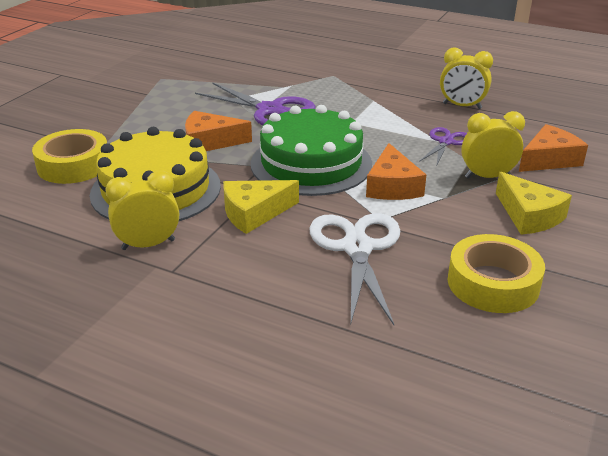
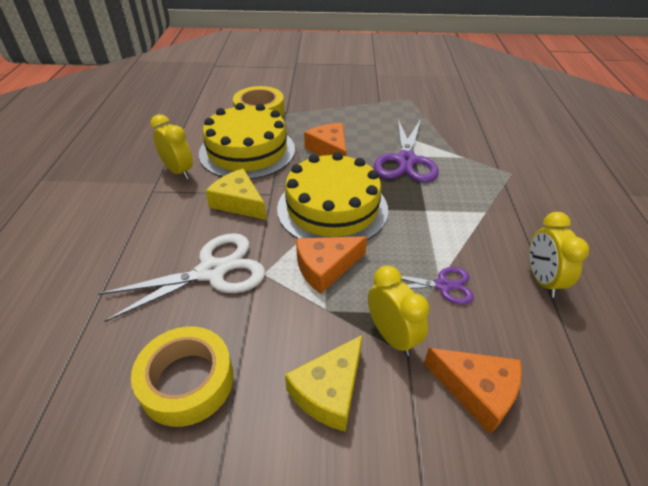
camera: 65 degrees right, 10 degrees up
green cake [251,105,372,196] -> yellow cake [277,152,388,240]

